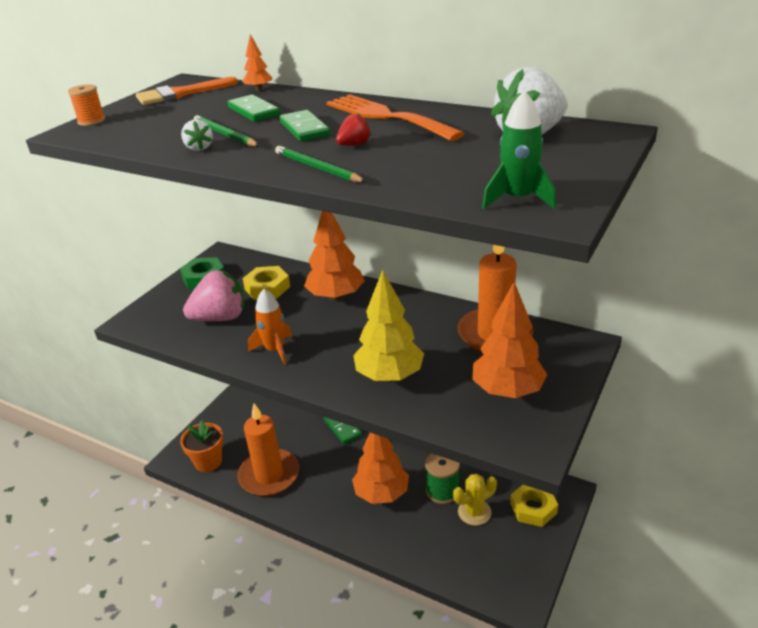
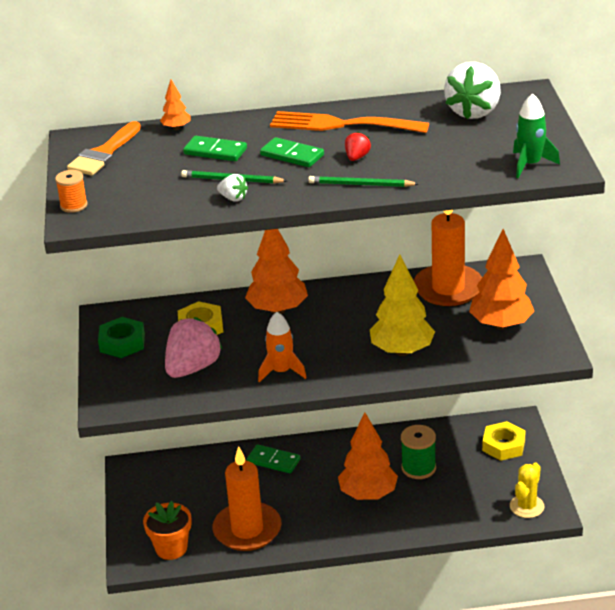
camera: 35 degrees left, 0 degrees up
yellow cactus [453,474,497,526] -> yellow cactus moved to [510,462,544,518]

